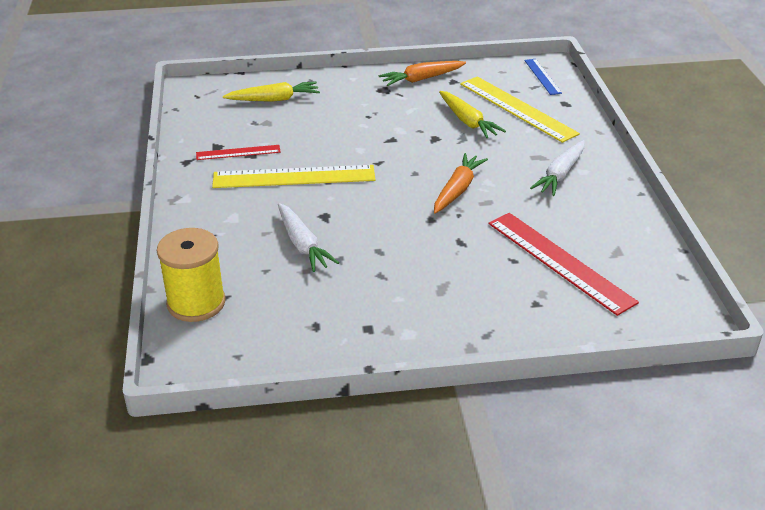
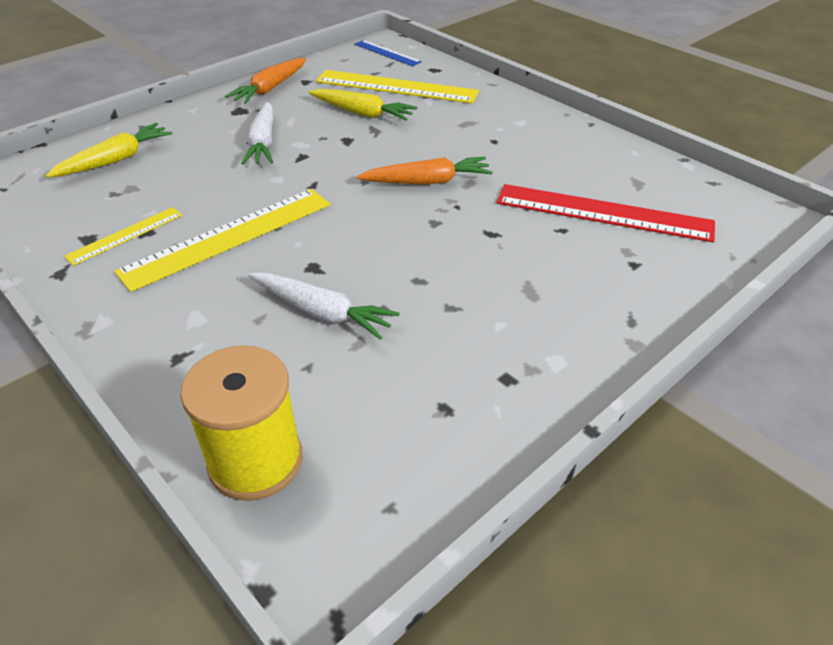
camera: 35 degrees left, 5 degrees up
red ruler [196,145,280,160] -> yellow ruler [64,207,183,266]
orange carrot [434,153,488,214] -> orange carrot turned 90 degrees clockwise [357,157,493,185]
white carrot [530,140,585,196] -> white carrot moved to [241,102,273,165]

